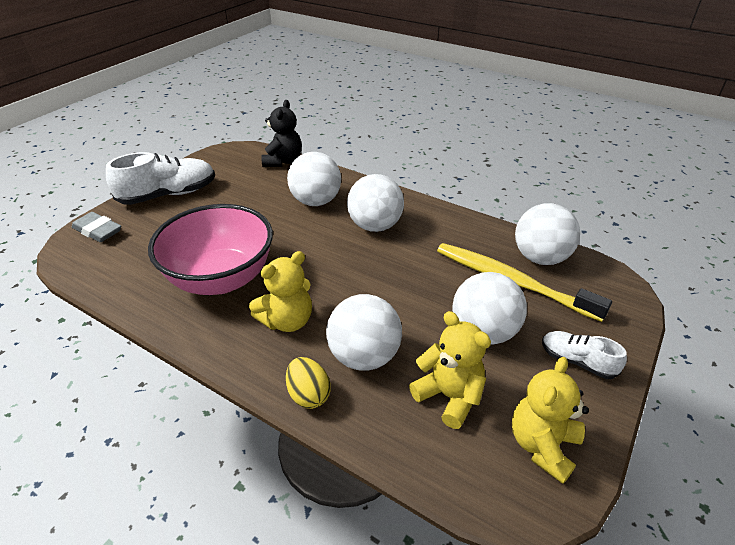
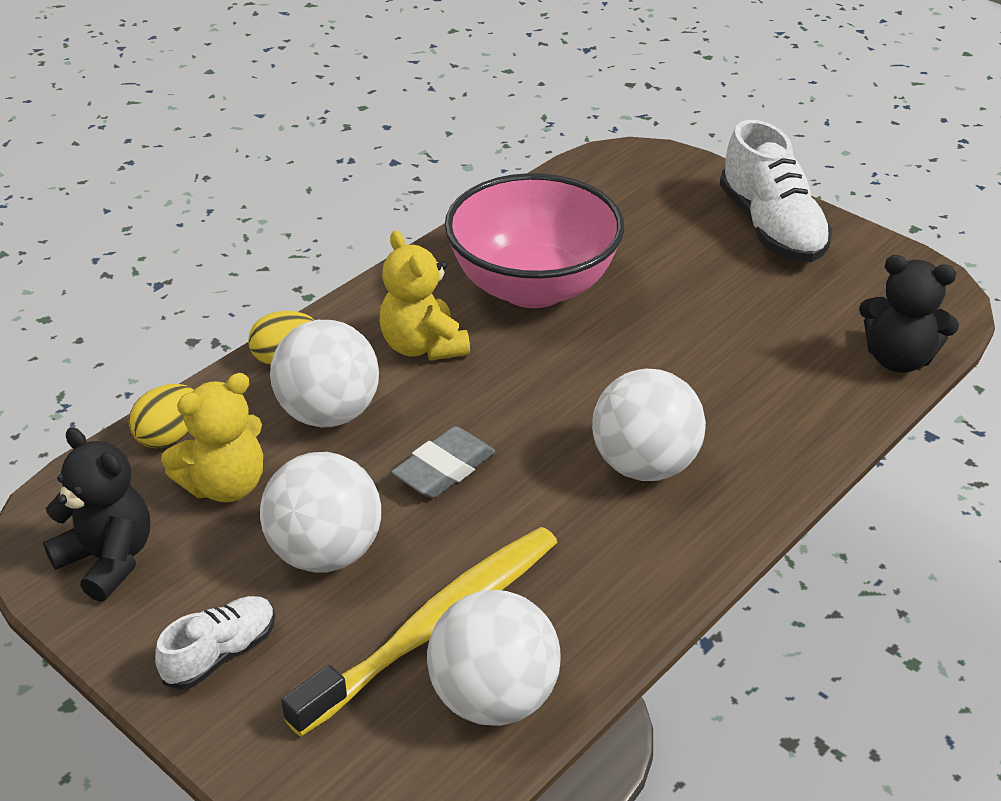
camera: 100 degrees right, 0 degrees up
grey eraser [72,212,121,242] -> grey eraser moved to [391,426,495,498]
white ball [287,152,341,206] -> none
yellow teddy bear [512,357,589,484] -> black teddy bear [43,427,150,602]
none -> yellow egg [129,384,194,448]

